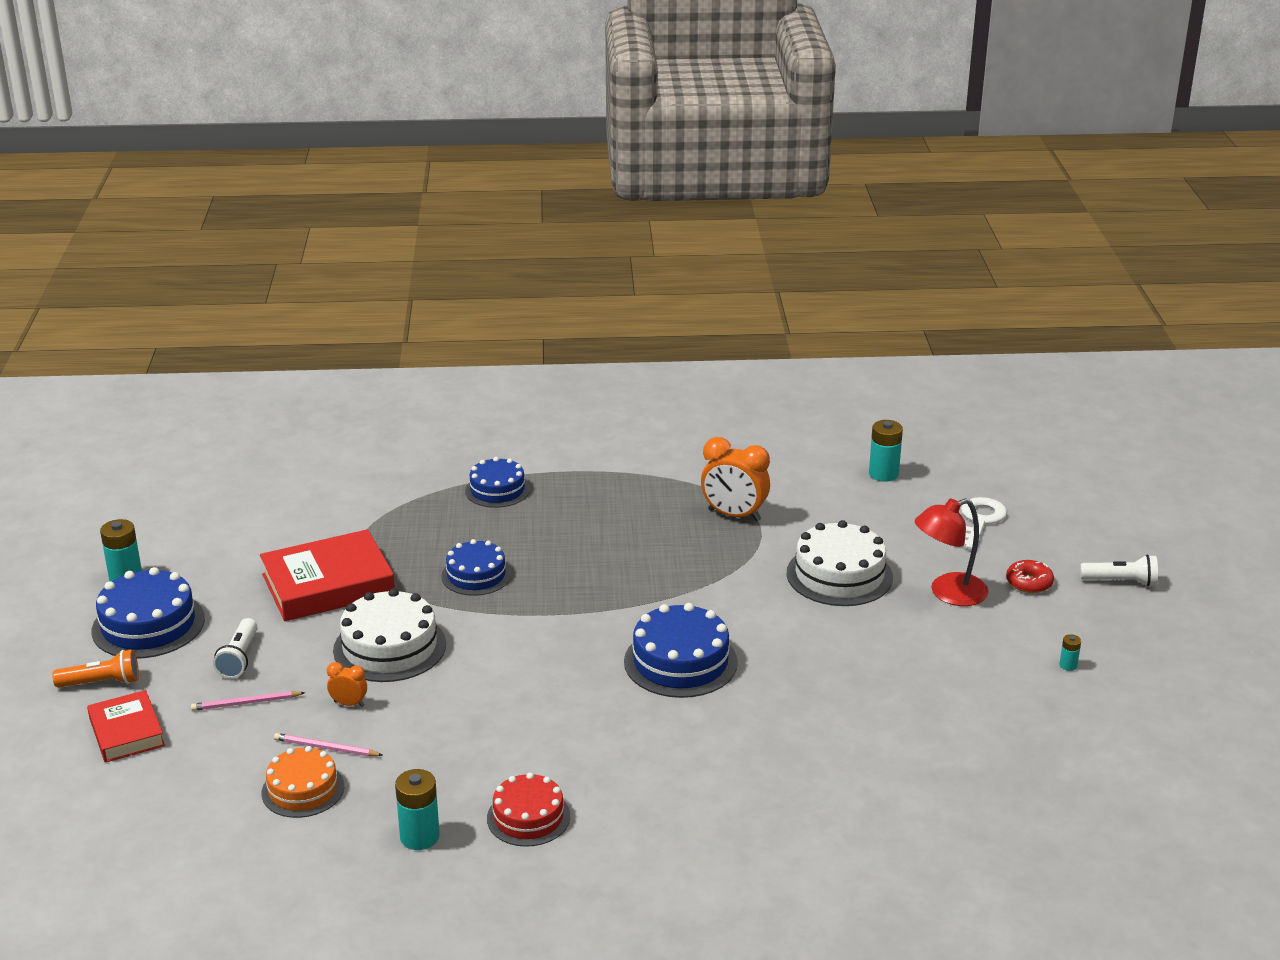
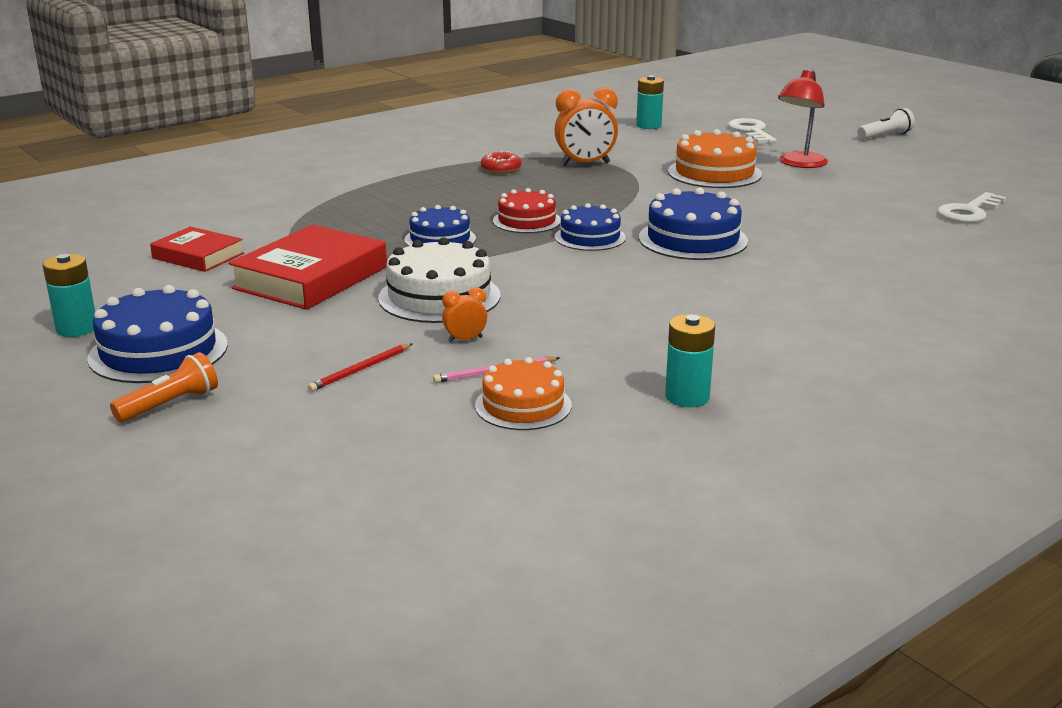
camera: 35 degrees left, 5 degrees down
red book [87,690,165,763] -> red book moved to [150,227,244,272]
pink pencil [191,691,305,711] -> red pencil [308,343,413,392]
white flashlight [213,618,257,678] -> none
blue cake [465,457,530,508] -> blue cake moved to [555,203,626,251]
red cake [487,773,570,847] -> red cake moved to [493,188,561,233]
white cake [787,520,893,606] -> orange cake [668,129,762,188]
red donut [1006,560,1054,593] -> red donut moved to [481,151,521,174]
turquoise battery [1059,634,1081,671] -> none
none -> white key [937,192,1006,223]

